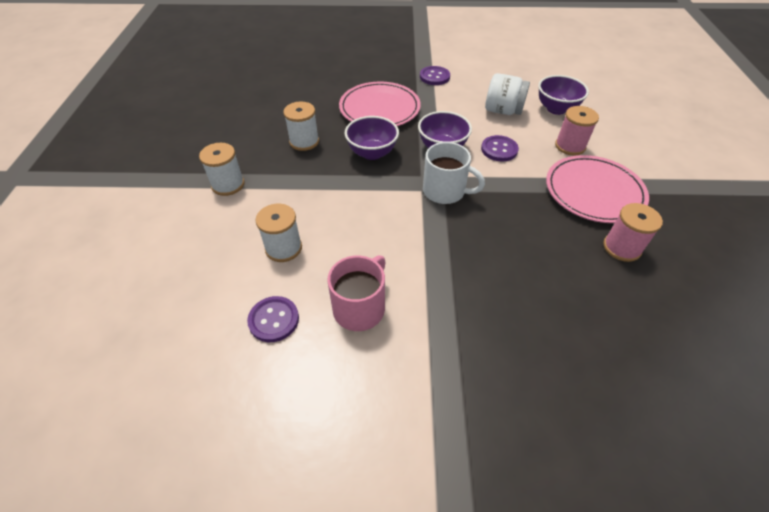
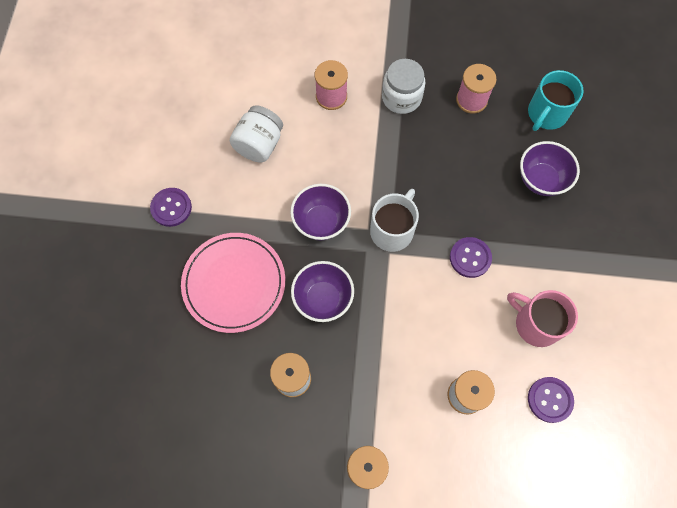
camera: 85 degrees left, 20 degrees up
purple button [481,135,519,162] -> purple button moved to [450,237,492,278]
purple bowl [538,75,589,115] -> purple bowl moved to [520,141,580,196]
pink plate [546,155,649,223] -> white jar [382,59,425,114]
none -> turquoise mug [528,70,584,131]

